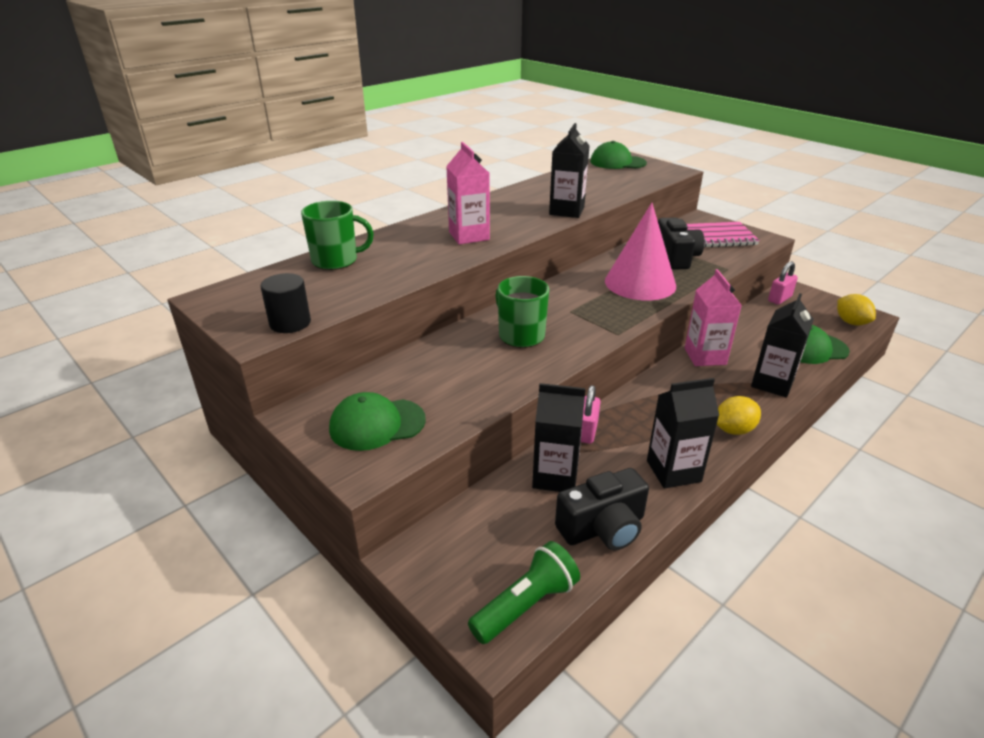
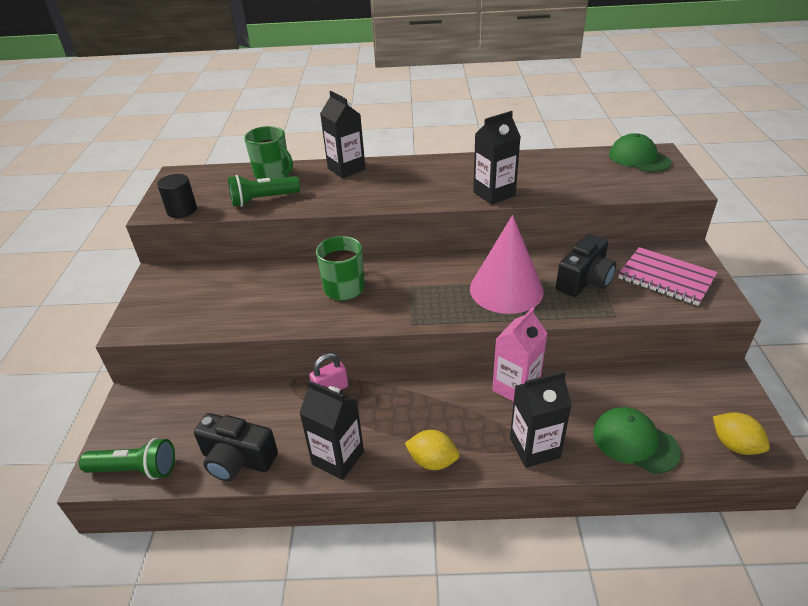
camera: 45 degrees right, 5 degrees up
green cap [329,392,426,451] -> none
pink carton [446,142,490,244] -> none
black carton [532,383,586,492] -> black carton moved to [320,91,365,178]
pink padlock [768,261,798,305] -> none
yellow lemon [837,294,876,326] -> yellow lemon turned 60 degrees counterclockwise [713,412,770,455]
none -> green flashlight [228,175,300,207]

